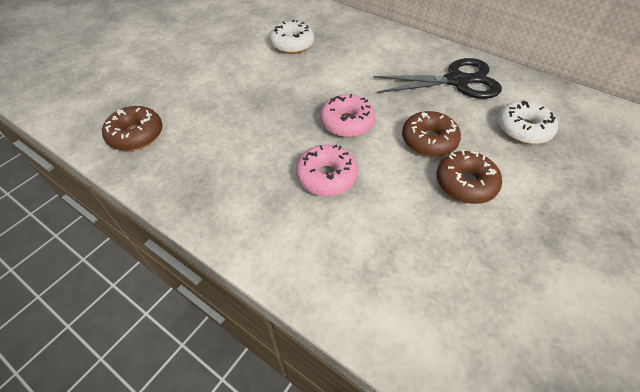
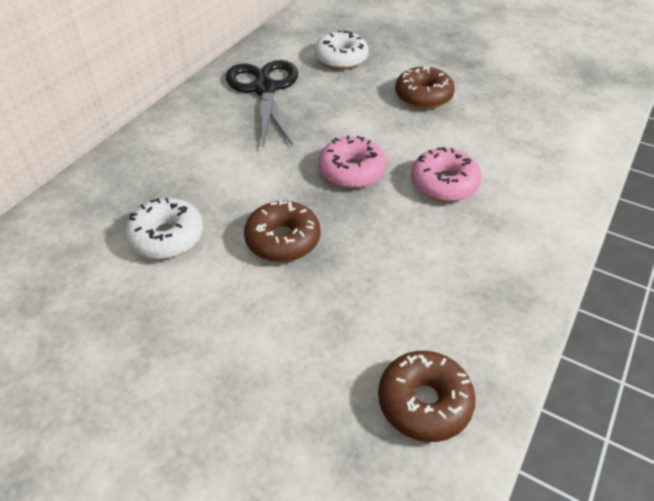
camera: 95 degrees left, 5 degrees down
brown donut [402,111,461,157] -> brown donut moved to [244,200,320,262]

